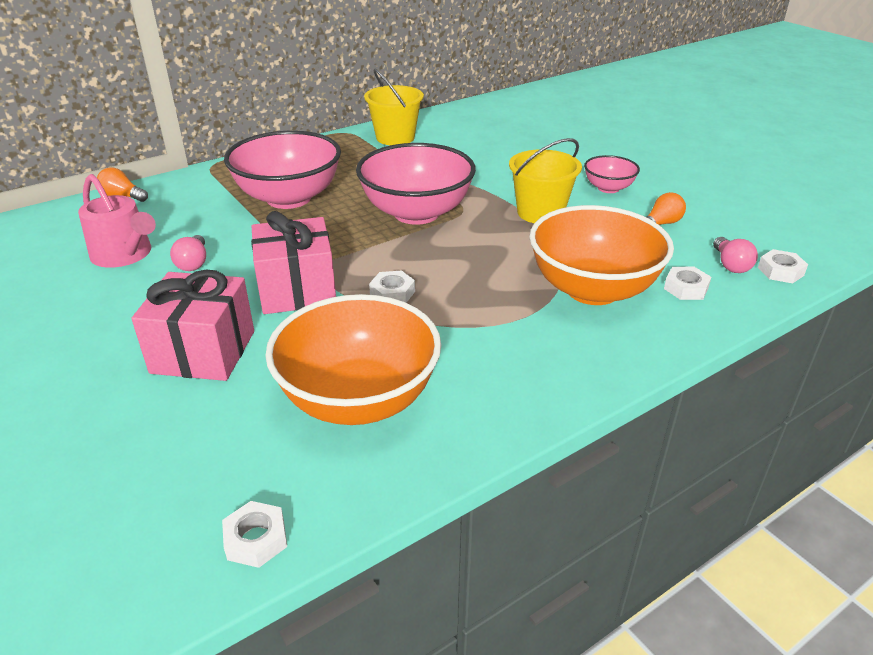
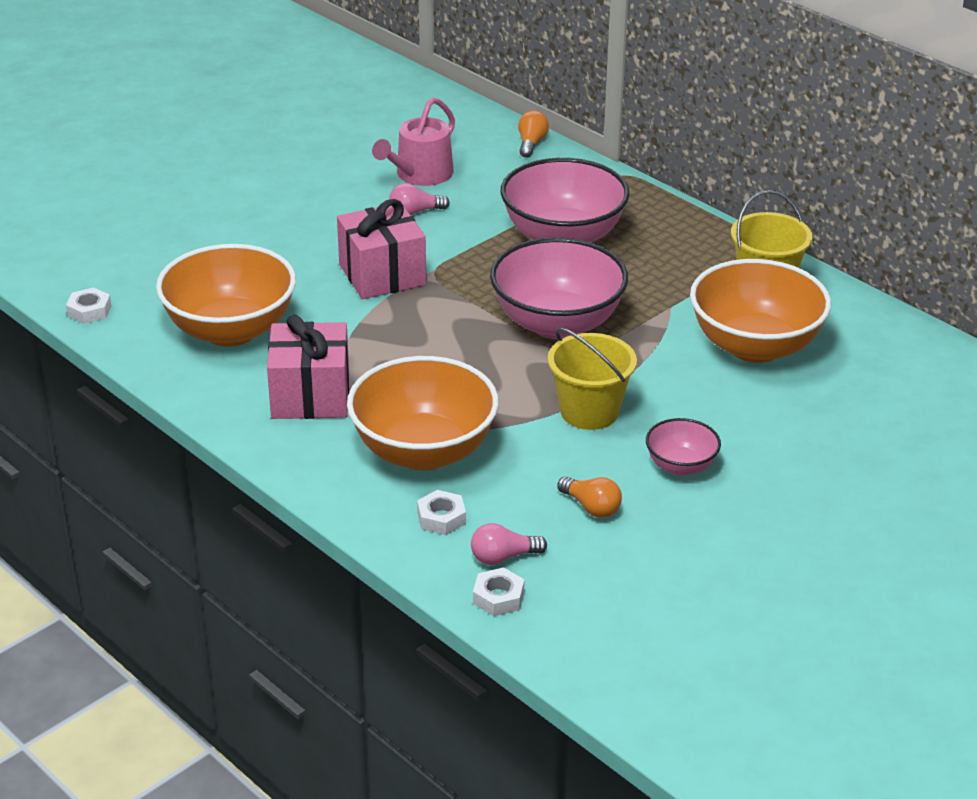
camera: 80 degrees right, 0 degrees up
pink gift [131,270,254,381] -> pink gift moved to [267,315,349,419]
white nut [369,270,415,303] -> none
none -> orange bowl [690,259,831,363]

